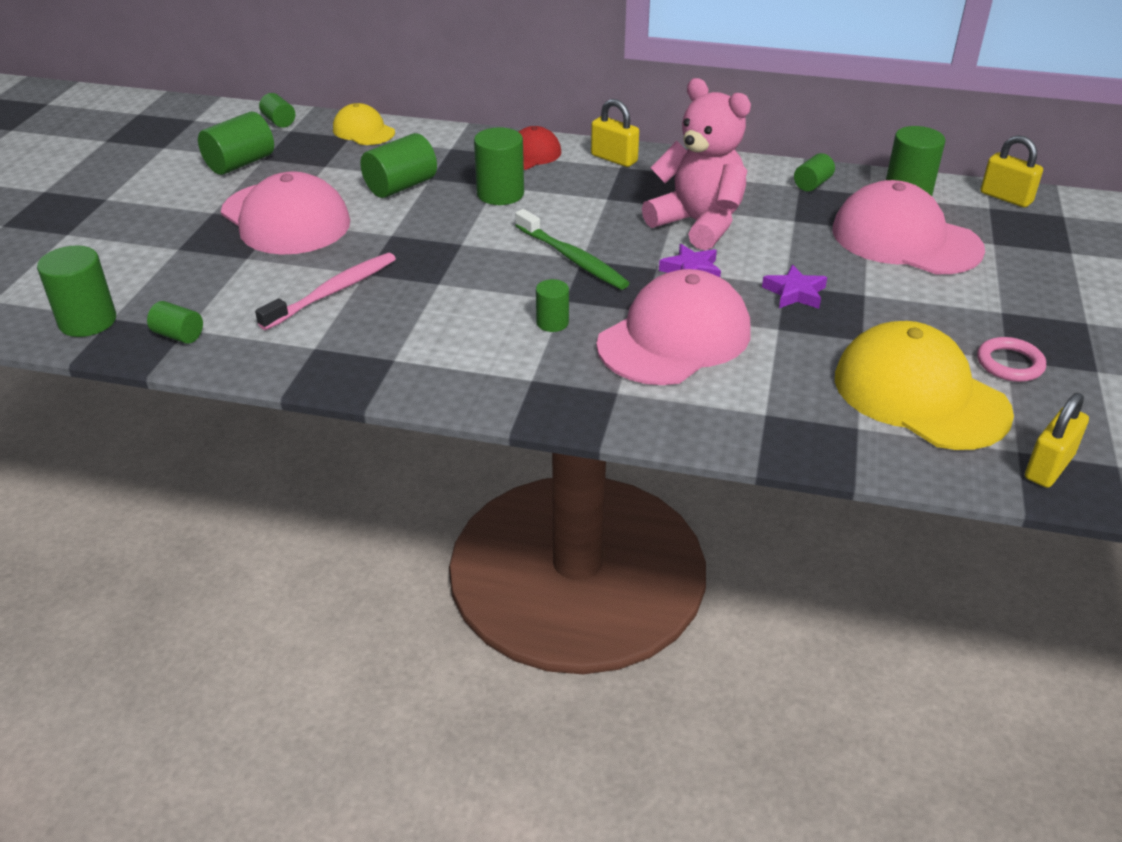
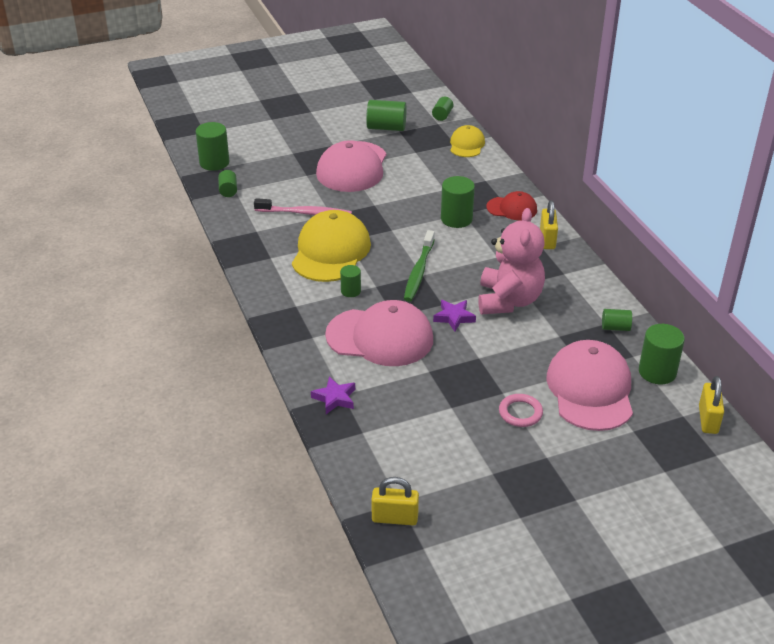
camera: 55 degrees right, 0 degrees up
green cylinder [360,133,437,198] -> none
purple star [762,264,827,309] -> purple star moved to [311,376,355,414]
yellow cap [835,321,1014,450] -> yellow cap moved to [292,210,371,282]
pink ring [977,337,1046,382] -> pink ring moved to [499,394,543,427]

